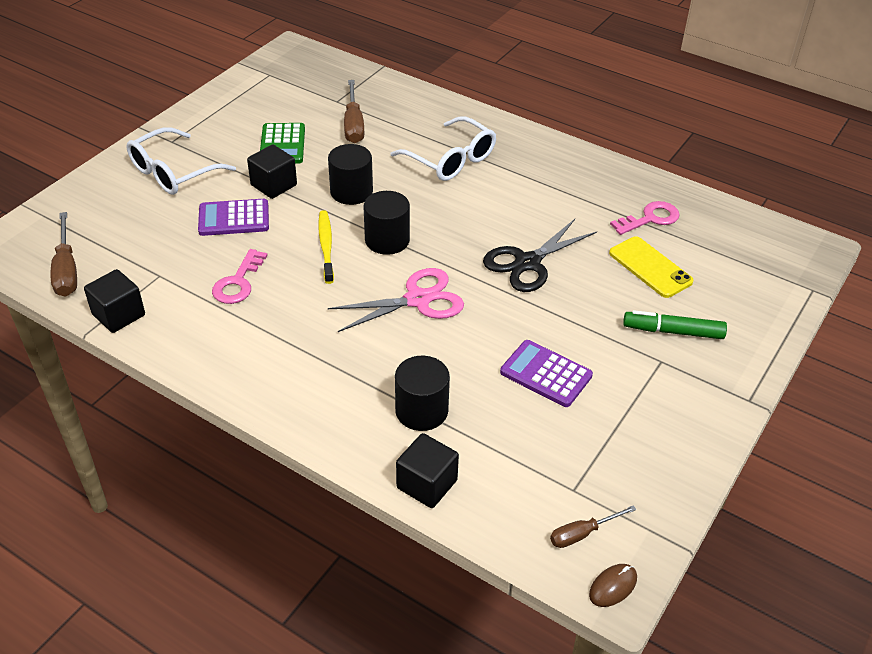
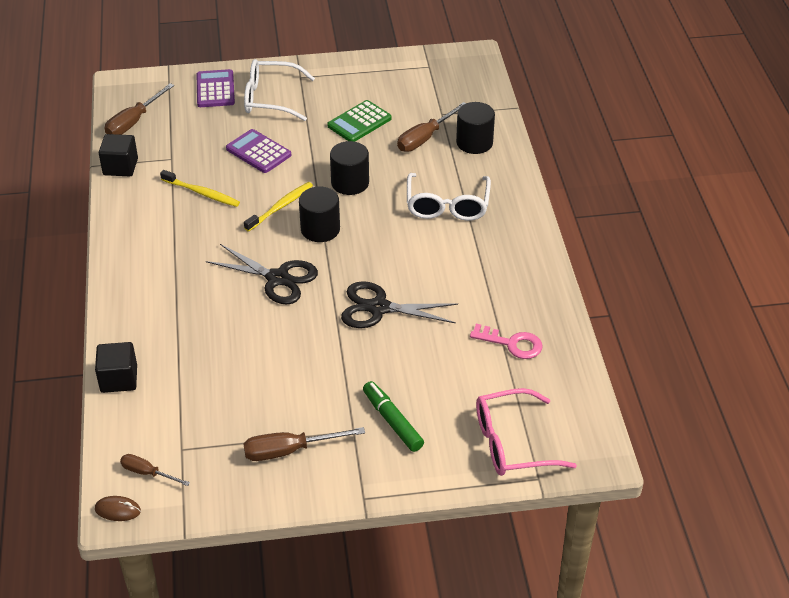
camera: 50 degrees right, 0 degrees up
pink key [212,249,268,304] -> yellow toothbrush [160,170,240,207]
black cube [247,144,297,199] -> none
pink scissors [328,268,464,332] -> black scissors [206,244,318,305]
black cylinder [395,356,450,431] -> black cylinder moved to [456,102,495,154]
purple calculator [500,340,593,407] -> purple calculator moved to [196,69,235,107]
yellow phone [609,236,694,298] -> none
none -> brown screwdriver [243,427,365,461]
none -> pink glasses [476,388,577,476]

